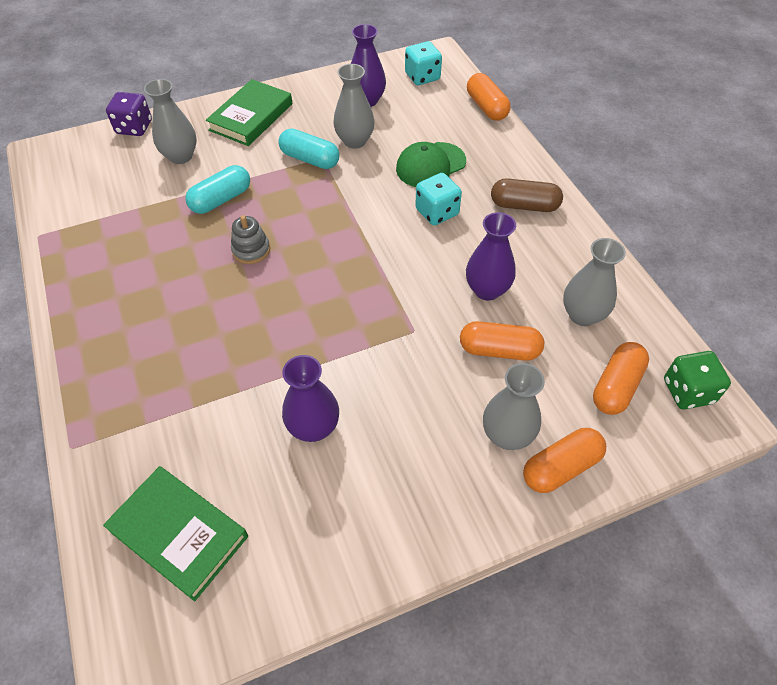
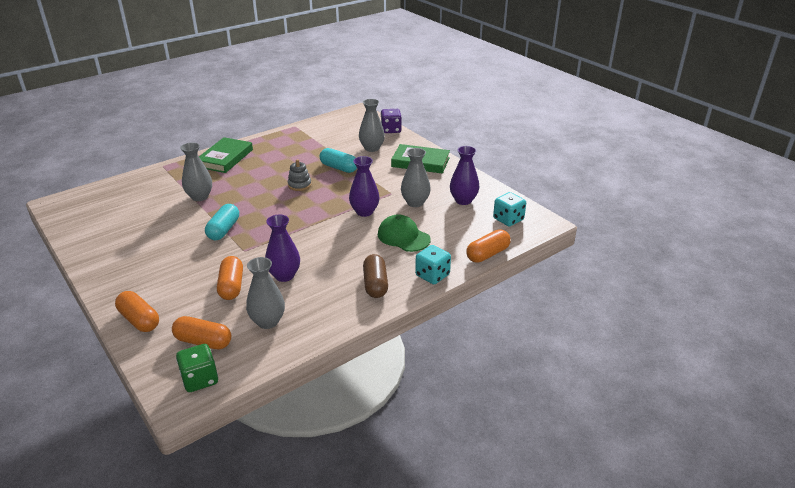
camera: 75 degrees right, 20 degrees down
green book [103,466,248,601] -> green book moved to [199,137,253,173]
turquoise capsule [278,128,340,169] -> turquoise capsule moved to [205,204,239,240]
purple vase [282,355,339,442] -> purple vase moved to [349,156,380,217]
turquoise dice [415,173,462,226] -> turquoise dice moved to [415,245,451,284]
grey vase [483,363,545,450] -> grey vase moved to [180,143,212,201]

